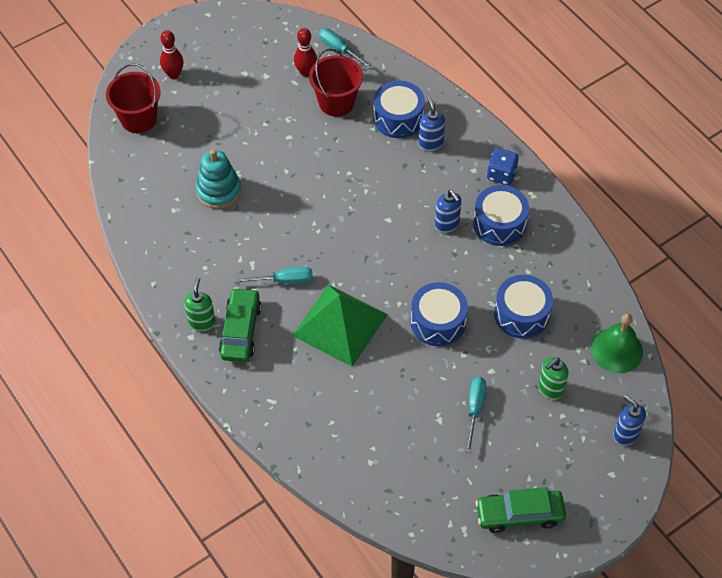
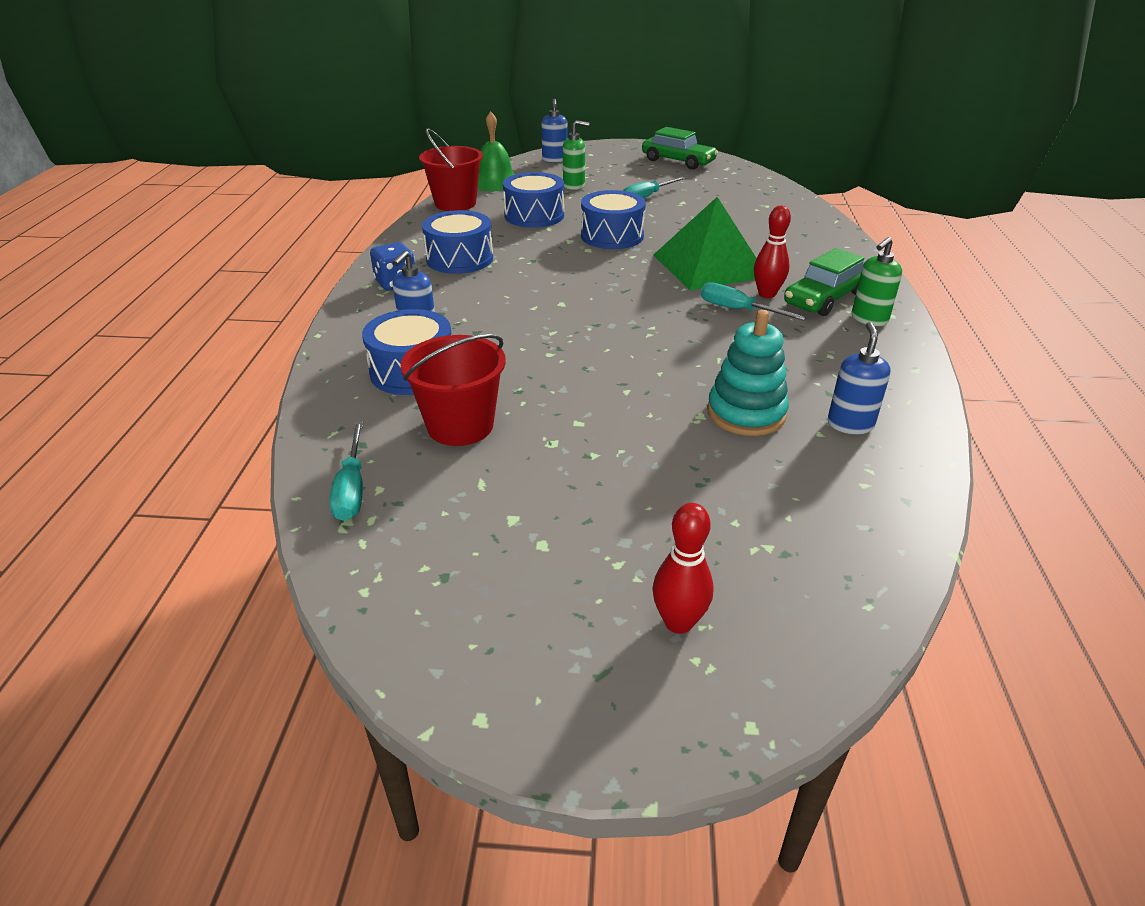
camera: 140 degrees left, 20 degrees down
red bucket [106,63,161,133] -> red bucket moved to [419,128,483,211]
red bowling pin [294,28,317,77] -> red bowling pin moved to [754,206,791,298]
blue soap dispenser [435,190,462,233] -> blue soap dispenser moved to [828,322,891,434]

